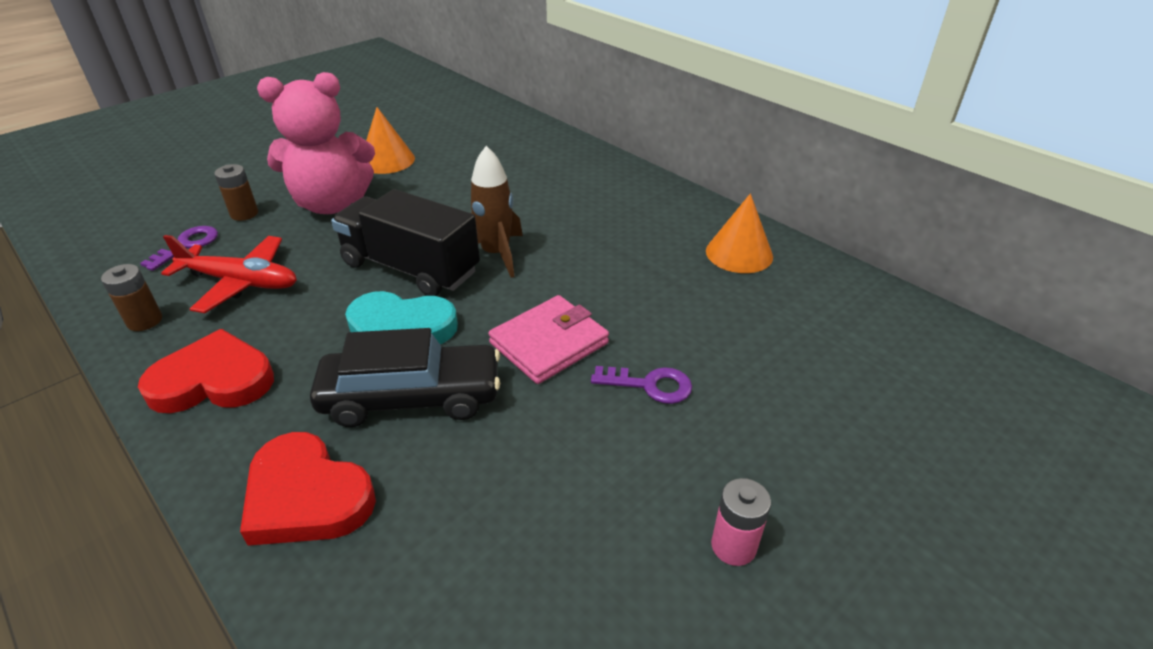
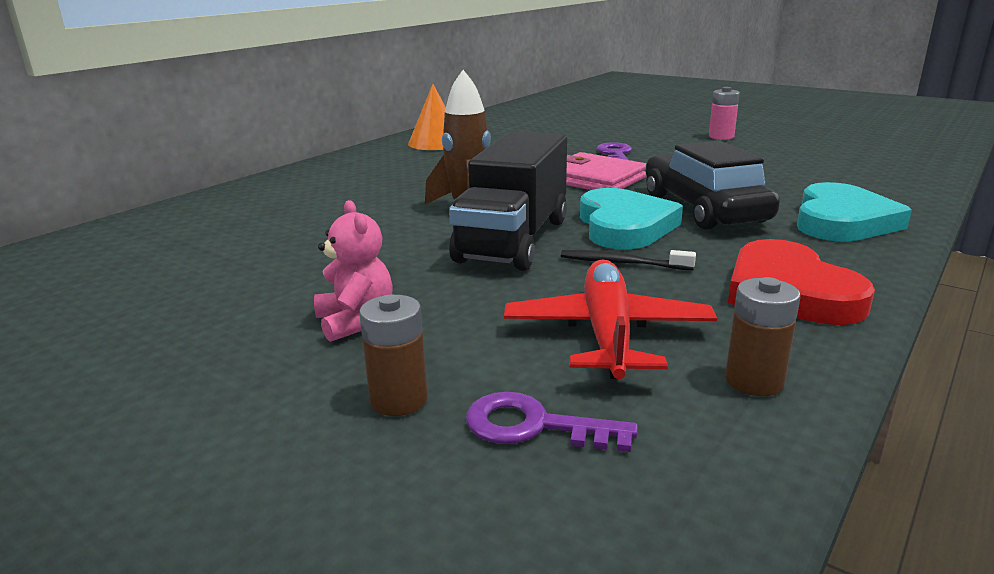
camera: 100 degrees left, 15 degrees down
red heart [240,432,376,546] -> turquoise heart [797,182,912,242]
pink teddy bear [257,72,375,214] -> pink teddy bear [314,200,393,342], size x0.49
orange cone [366,107,415,174] -> none
none -> black toothbrush [561,250,696,270]

